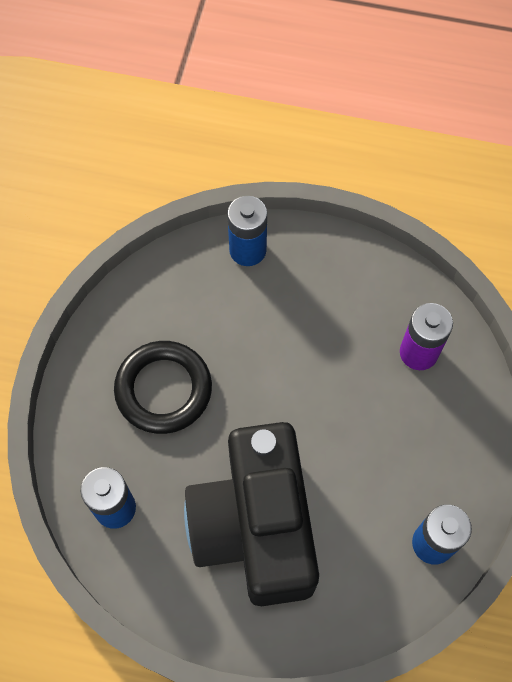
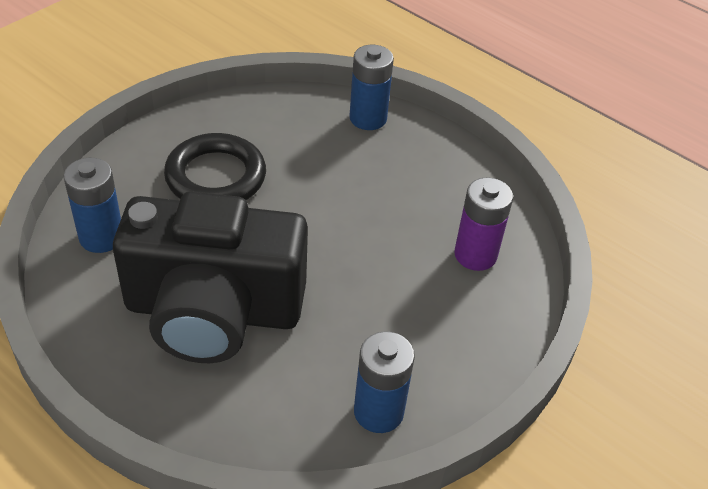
camera: 25 degrees right, 20 degrees down
black camera [184,422,319,606] -> black camera turned 105 degrees counterclockwise [113,191,308,363]

